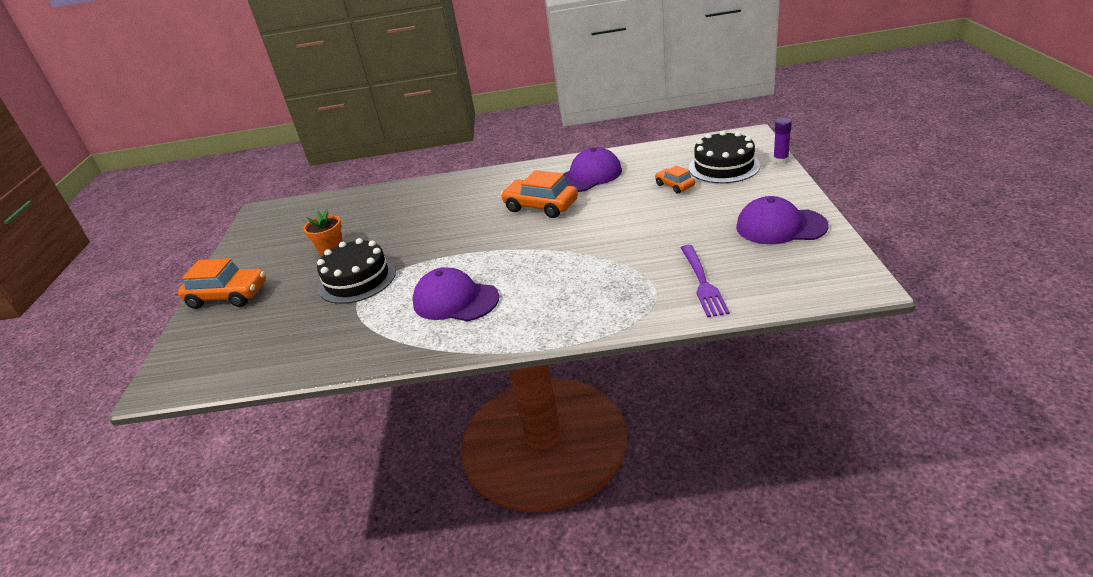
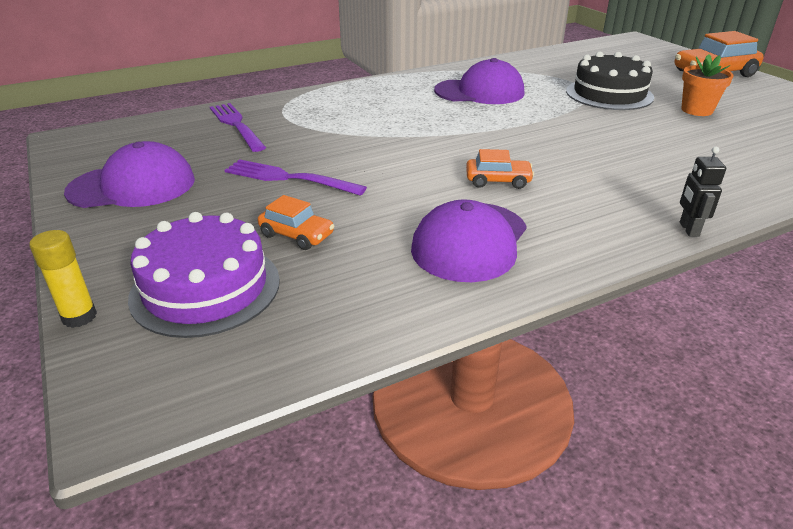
camera: 150 degrees right, 0 degrees up
orange car [501,170,578,218] -> orange car [466,149,534,189], size x0.55
black cake [689,131,760,183] -> purple cake [128,212,280,338]
purple glue stick [773,118,792,164] -> yellow glue stick [29,230,97,328]
none -> purple fork [225,159,367,196]
none -> black robot [680,147,726,237]

